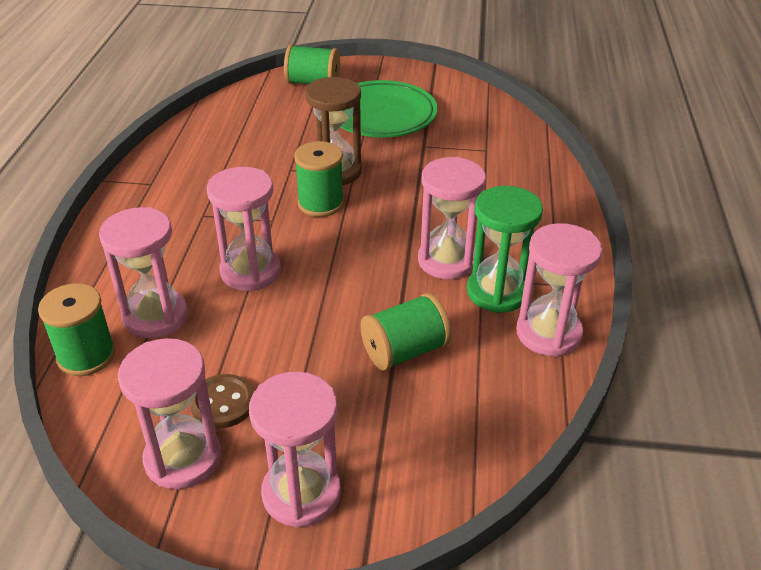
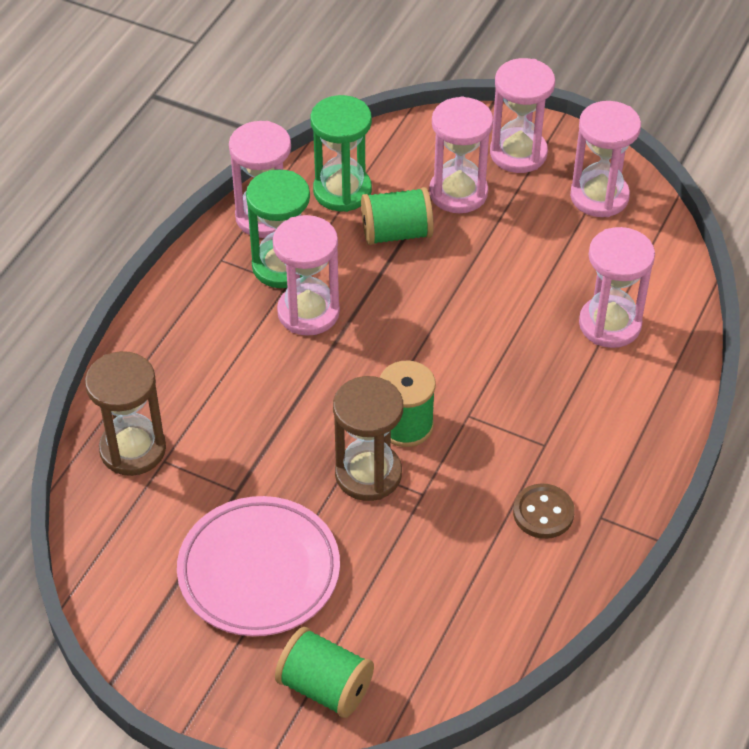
camera: 160 degrees left, 10 degrees up
green spool [38,283,115,376] -> none
brown button [190,374,254,429] -> brown button moved to [513,483,575,539]
pink hourglass [207,167,281,291] -> pink hourglass moved to [429,96,493,213]
green plate [340,80,438,137] -> pink plate [177,496,340,636]
none -> brown hourglass [85,351,166,476]
none -> green hourglass [310,95,372,212]

